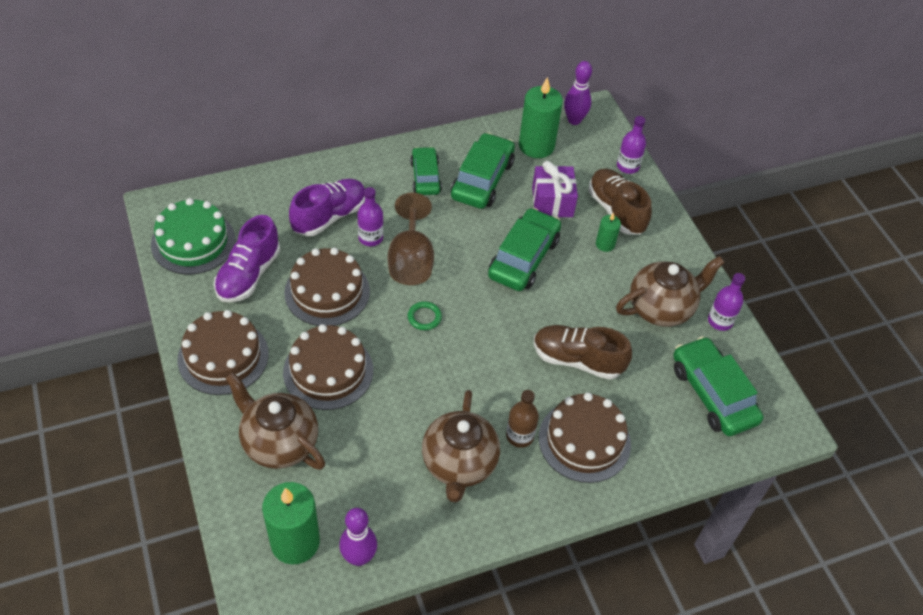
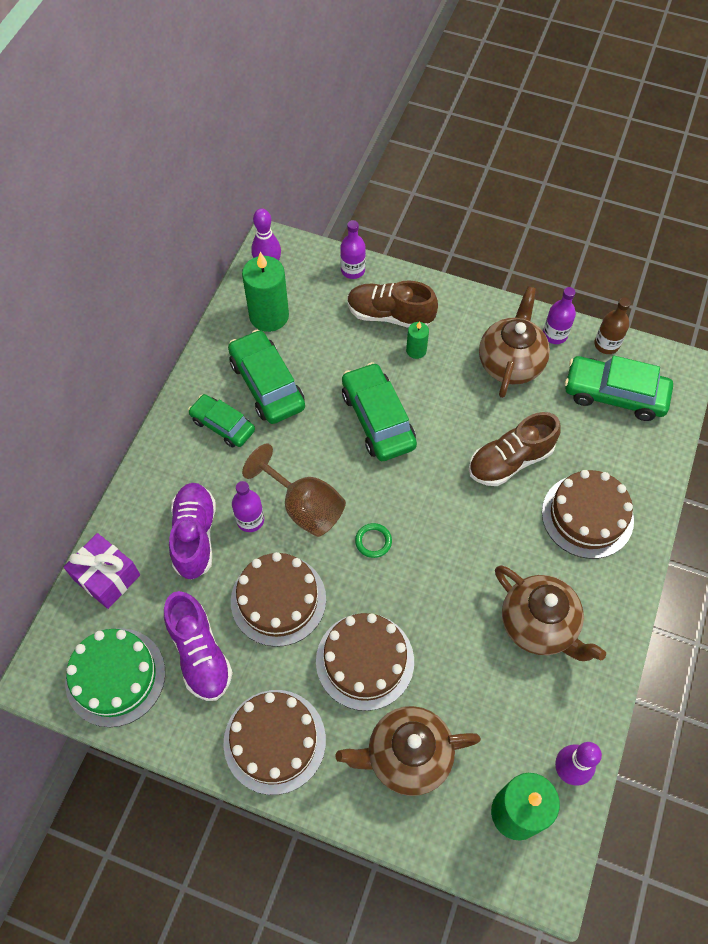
camera: 45 degrees left, 10 degrees up
brown bottle [506,390,539,448] -> brown bottle moved to [594,297,631,354]
purple gift [532,161,578,217] -> purple gift moved to [64,533,140,609]

